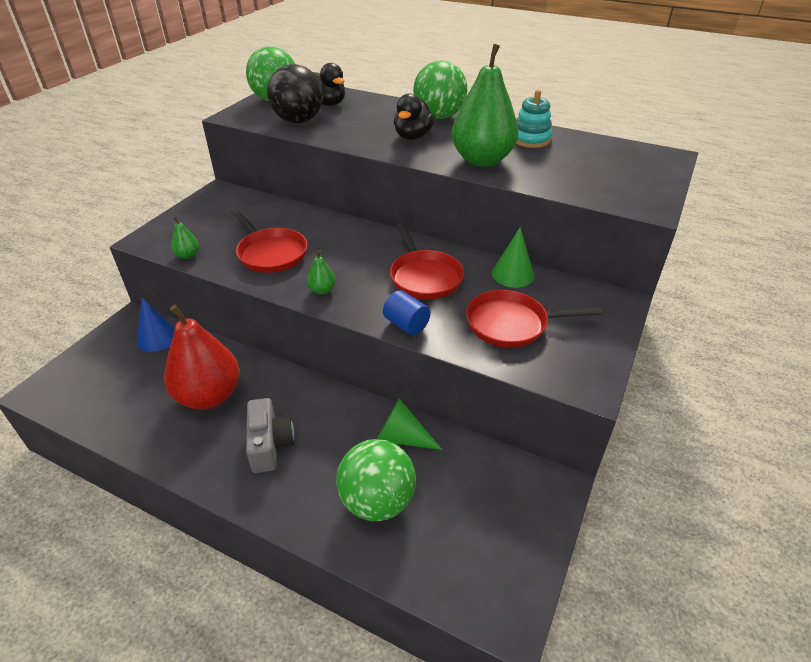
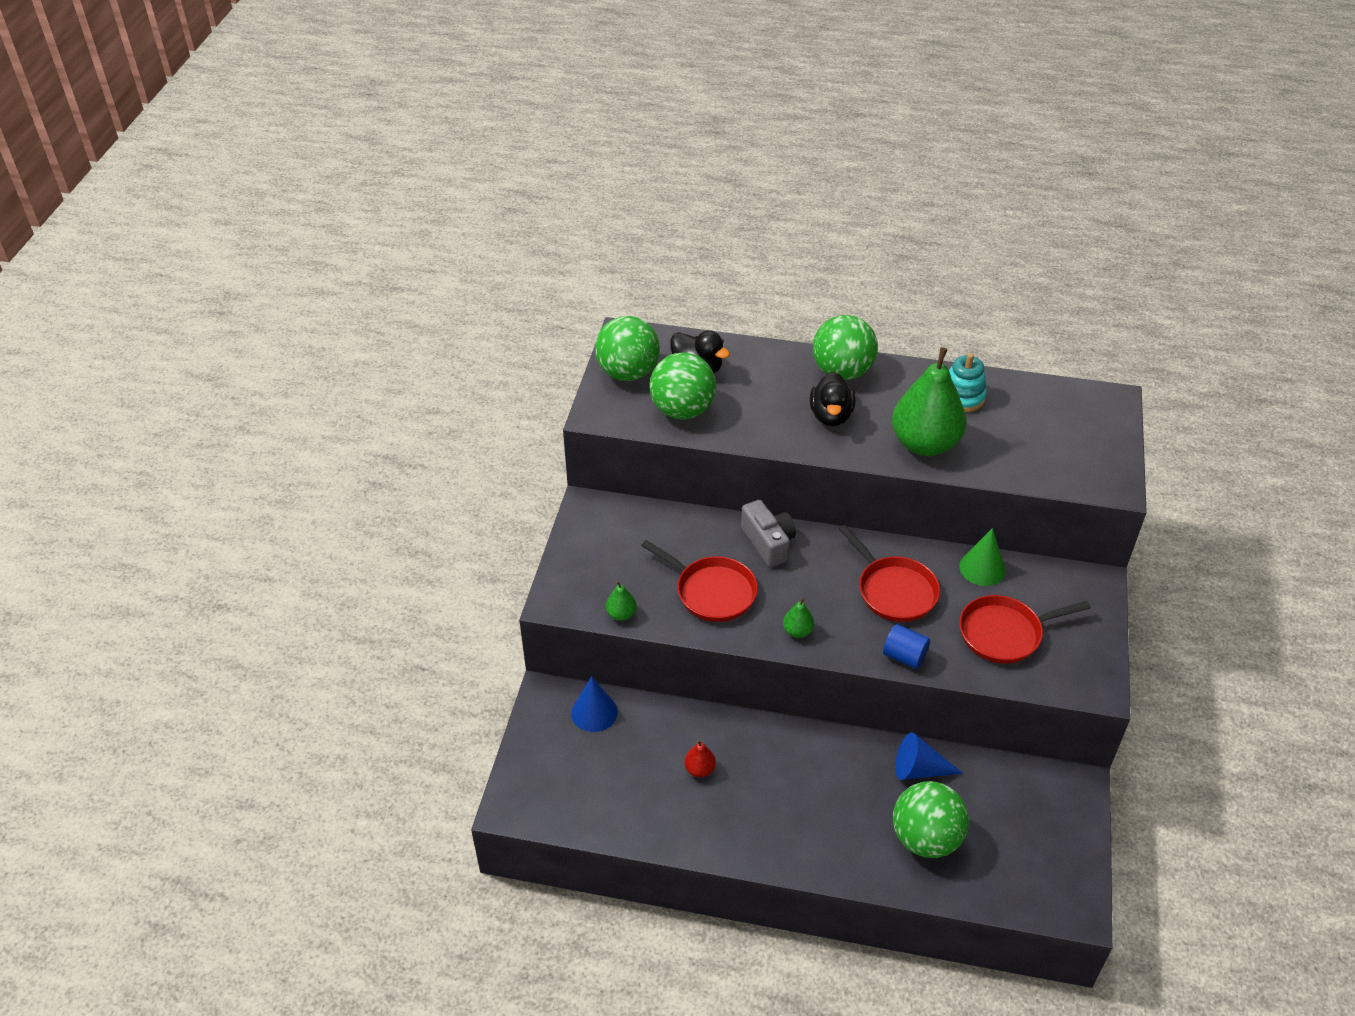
camera: 15 degrees left, 5 degrees up
red pear [164,305,240,409] -> red pear [684,740,716,777], size x0.41
grey camera [246,398,295,473] -> grey camera moved to [741,500,796,567]
black ball [267,64,323,123] -> green ball [650,352,716,420]
green cone [377,399,443,450] -> blue cone [895,732,963,780]

